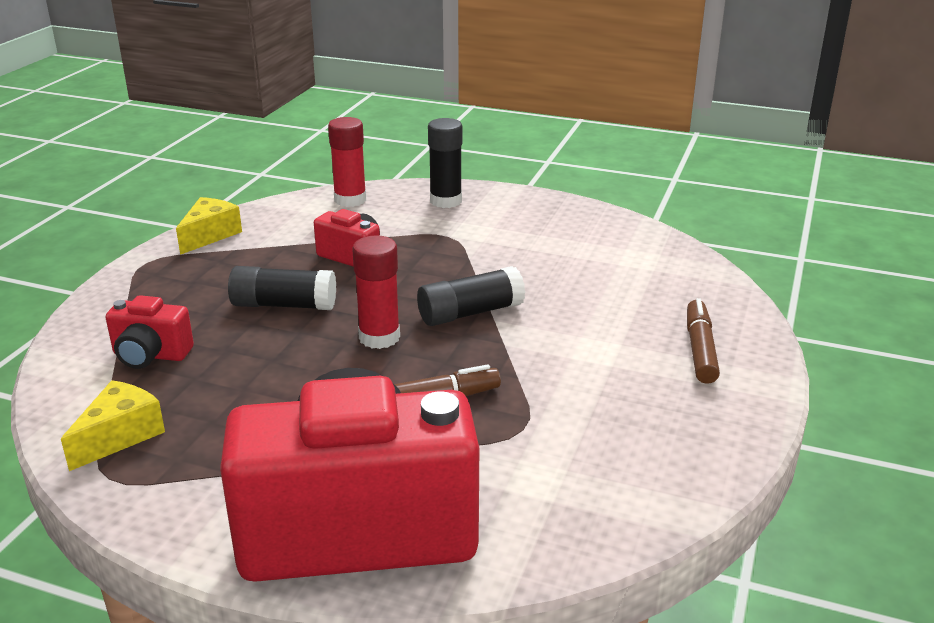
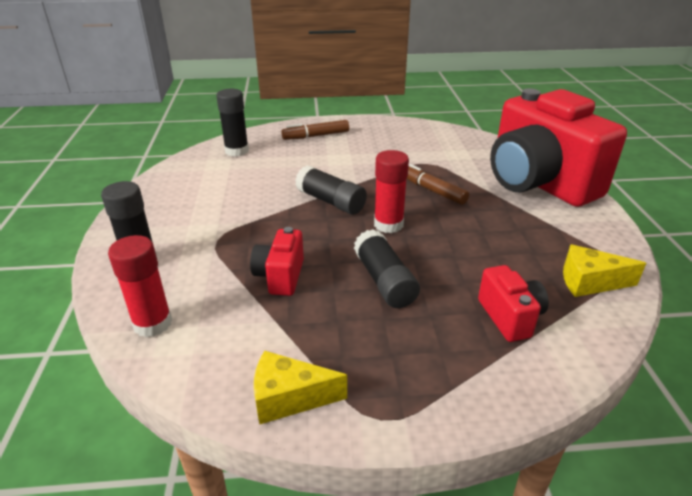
camera: 115 degrees left, 5 degrees up
none -> black glue stick [216,89,249,157]

